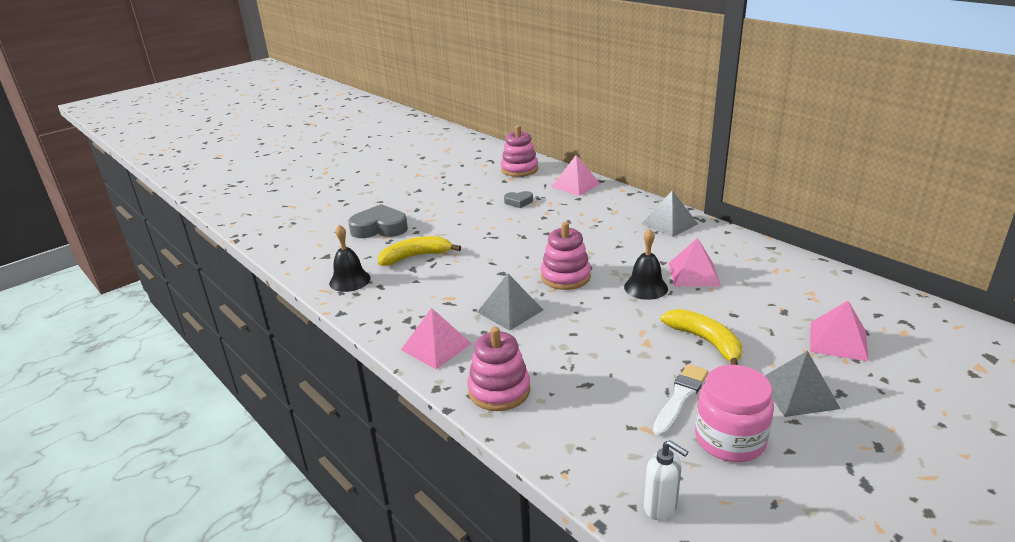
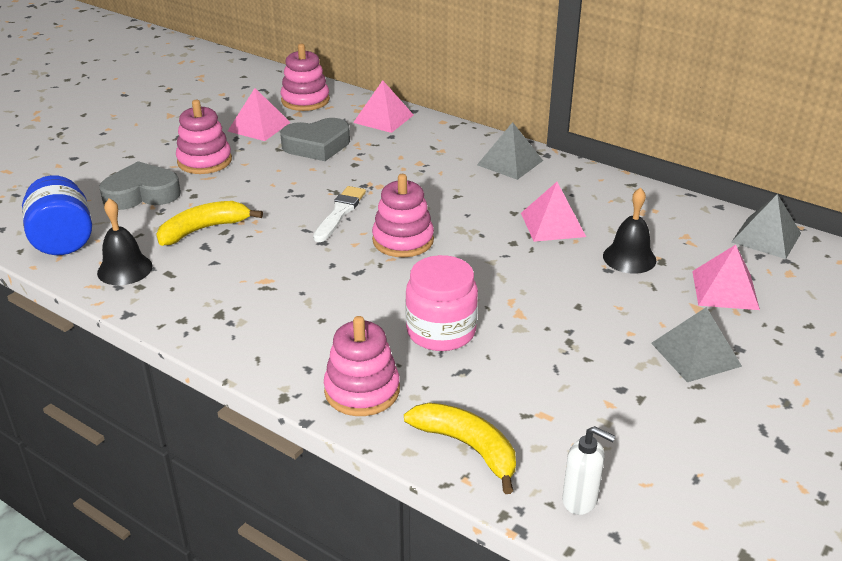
camera: 15 degrees left, 5 degrees up
pink pyramid [401,308,472,369] -> pink pyramid moved to [228,88,291,141]
grey pyramid [477,274,543,331] -> grey pyramid moved to [731,194,801,259]
grey heart [504,191,533,208] -> grey heart [280,118,350,161], size x1.87
black bell [624,229,668,300] -> black bell moved to [603,187,657,274]
white brush [653,364,708,436] -> white brush moved to [313,186,366,242]
yellow banana [660,309,742,365] -> yellow banana moved to [404,403,516,494]
pink jar [695,365,774,462] -> pink jar moved to [405,255,478,351]
none -> blue jar [22,175,92,255]
none -> pink stacking toy [176,100,232,174]

